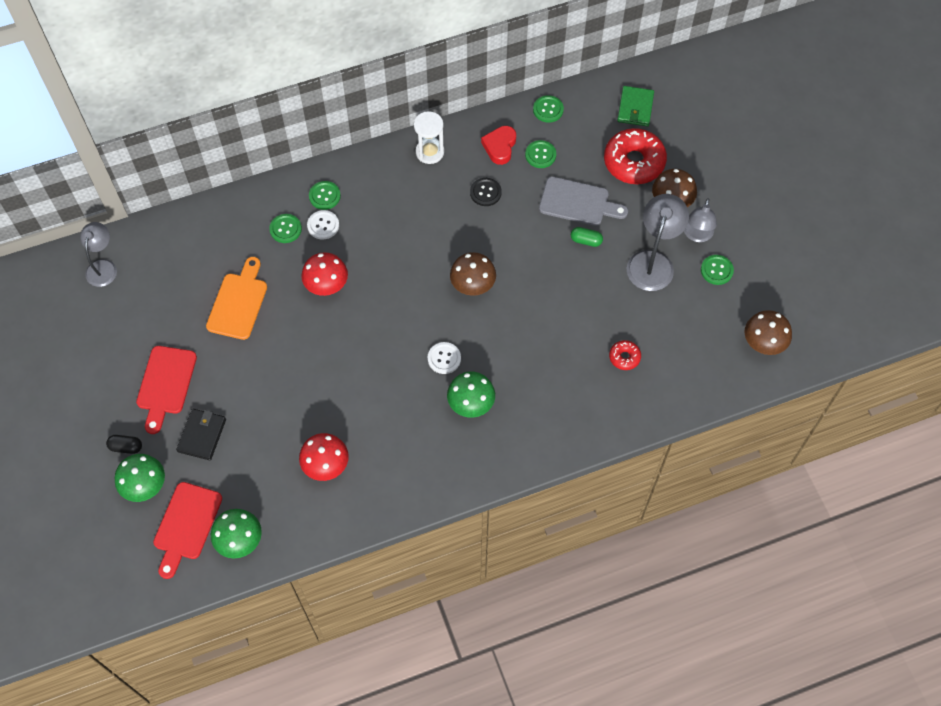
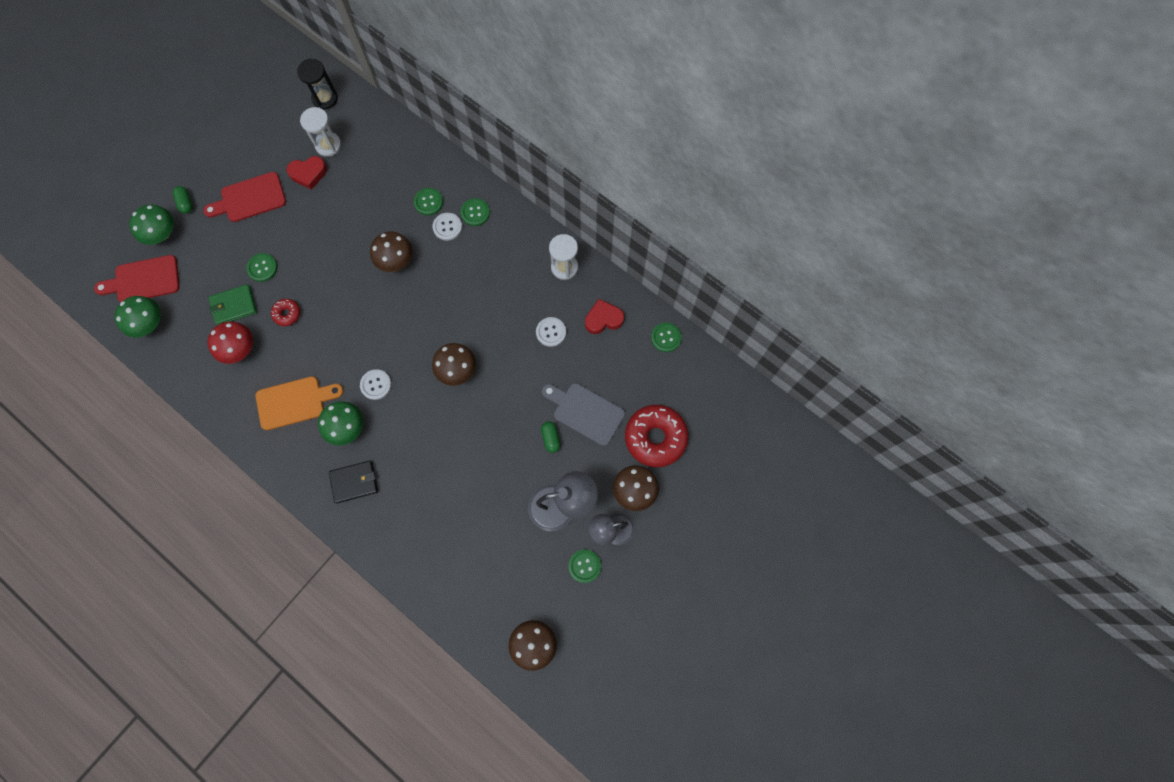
camera: 60 degrees right, 10 degrees up
grey lamp [80,222,117,287] -> black hourglass [297,59,338,110]
black capsule [106,435,142,454] -> green capsule [173,186,193,214]
black wallet [176,409,226,460] -> black wallet moved to [329,460,378,504]
orange cutting board [206,257,267,340] -> orange cutting board moved to [256,376,344,430]
red mushroom [301,252,348,296] -> brown mushroom [370,232,413,272]
black button [470,178,502,206] -> white button [536,317,566,347]
green button [525,140,556,168] -> green button moved to [246,253,277,282]
grey cutting board [539,177,628,226] -> grey cutting board turned 135 degrees clockwise [542,383,625,446]
red donut [609,340,641,370] -> red donut moved to [271,299,300,326]
green wallet [617,86,654,127] -> green wallet moved to [209,284,257,325]
none -> red heart [287,156,327,190]
none -> white hourglass [300,107,341,157]

